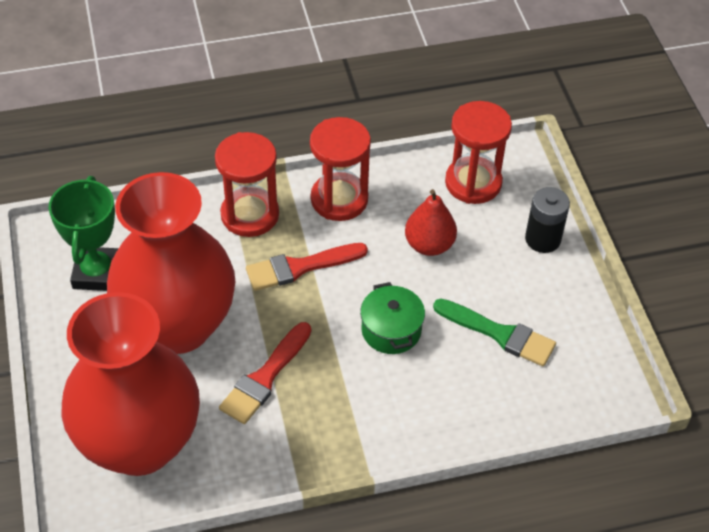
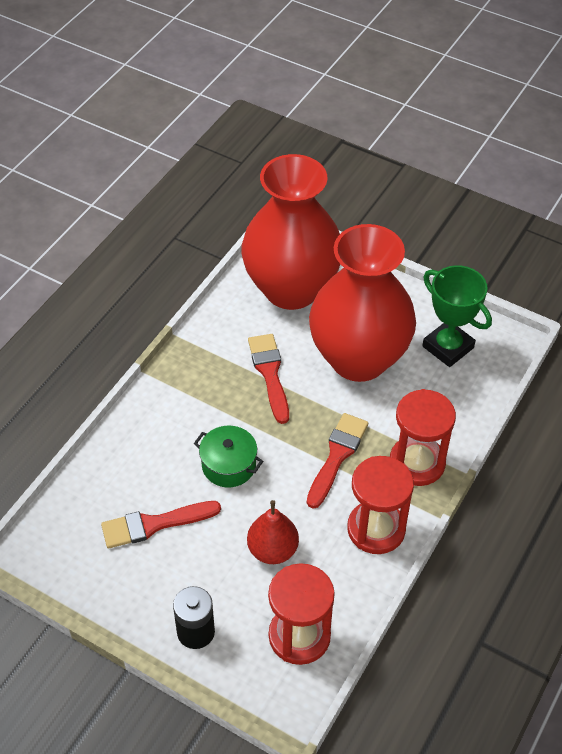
camera: 135 degrees right, 0 degrees up
green brush [433,299,556,366] -> red brush [101,501,221,549]

